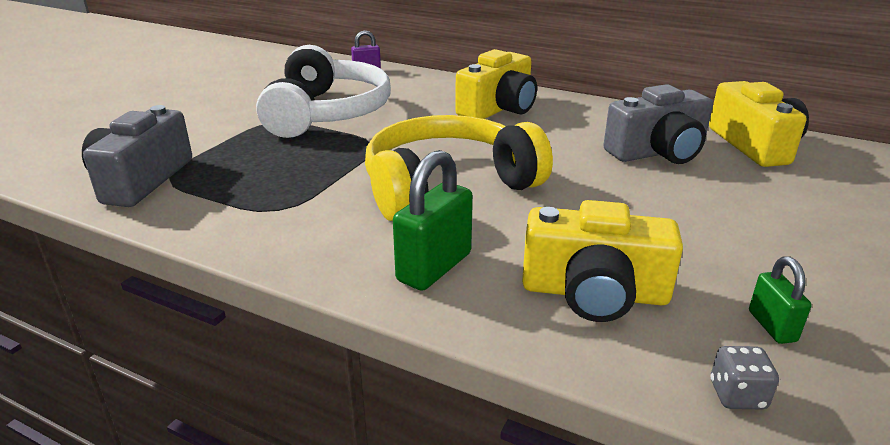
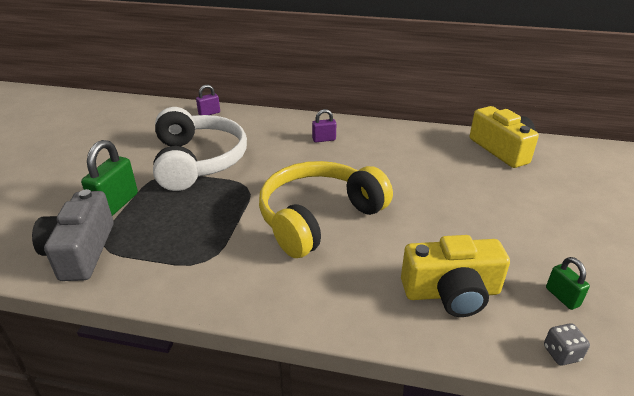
camera: 15 degrees left, 5 degrees up
green padlock [393,150,473,291] -> green padlock moved to [81,140,138,216]
yellow camera [455,49,537,119] -> purple padlock [312,109,336,142]
grey camera [604,84,713,164] -> none

